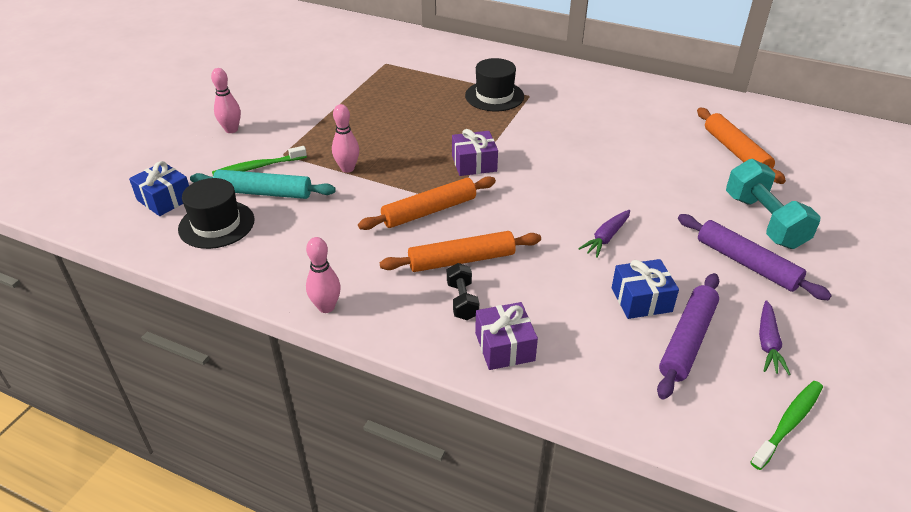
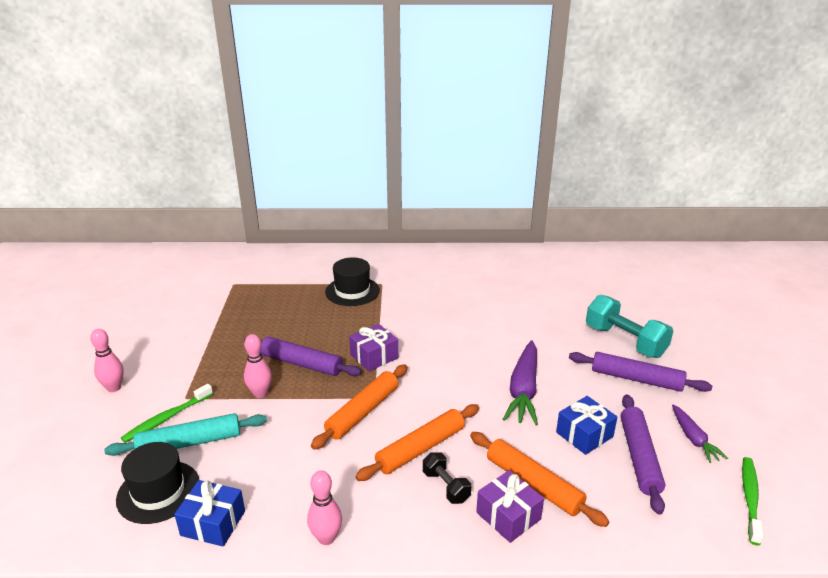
camera: 25 degrees left, 10 degrees down
blue gift [129,161,189,216] -> blue gift moved to [174,480,245,547]
purple carrot [578,210,630,258] -> purple carrot [502,340,538,426], size x1.73
orange rolling pin [697,108,786,184] -> orange rolling pin moved to [470,432,609,527]
none -> purple rolling pin [244,337,362,376]

